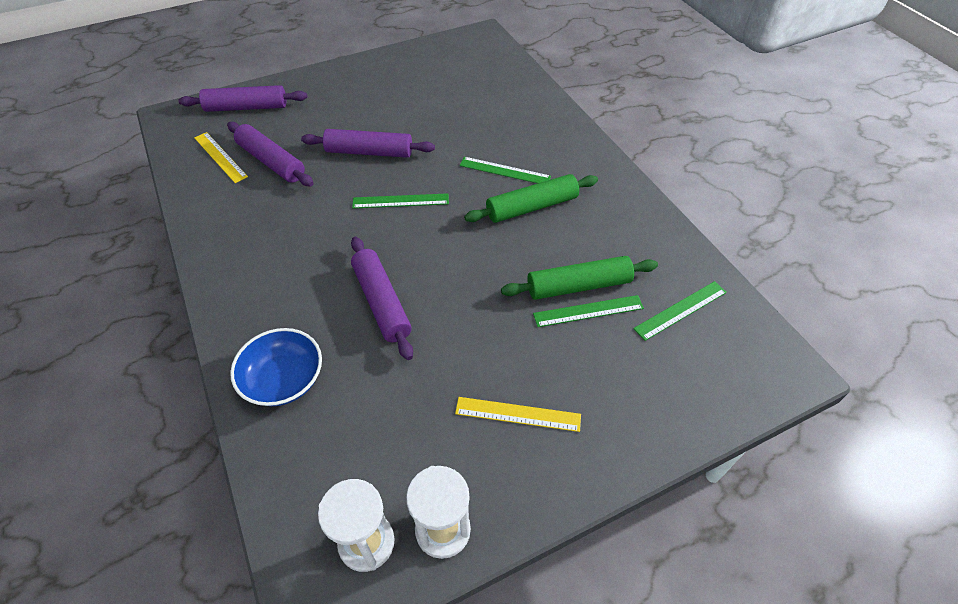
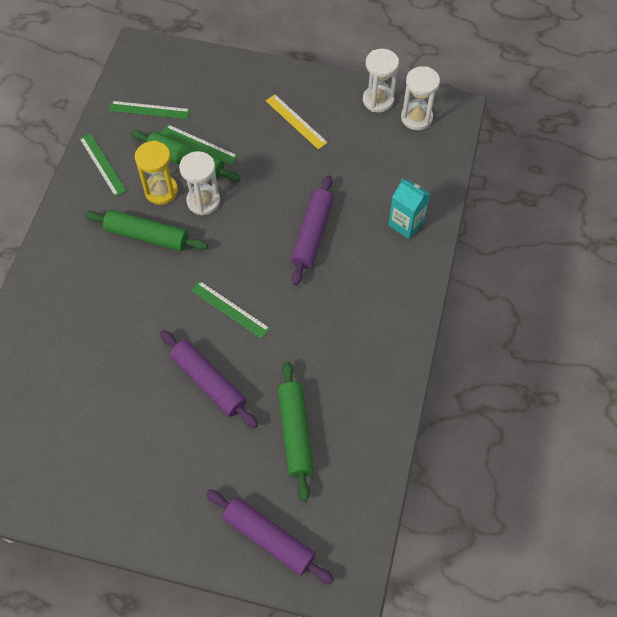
camera: 140 degrees left, 10 degrees up
yellow ruler [194,132,248,183] -> none
purple rolling pin [227,122,314,186] -> green rolling pin [278,361,314,501]
blue bowl [230,328,322,406] -> turquoise carton [388,179,430,239]
green ruler [459,157,551,183] -> green ruler moved to [79,133,127,197]
none -> yellow hourglass [135,140,178,205]
none -> white hourglass [179,151,220,216]

